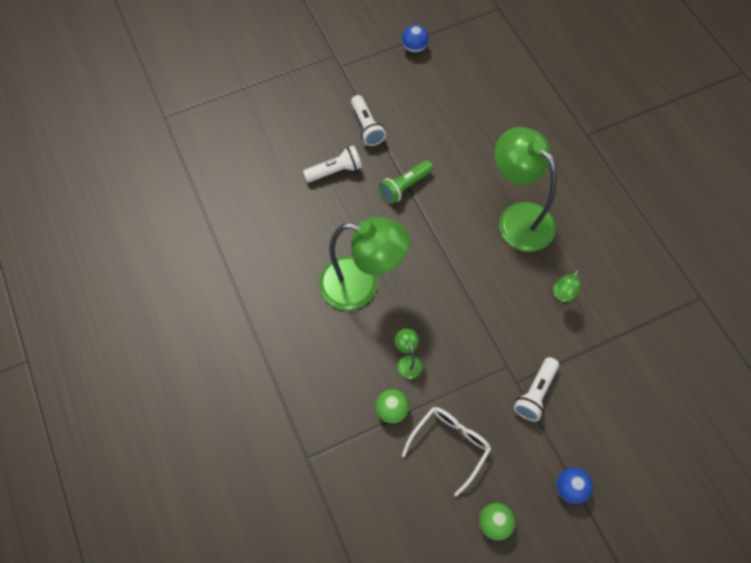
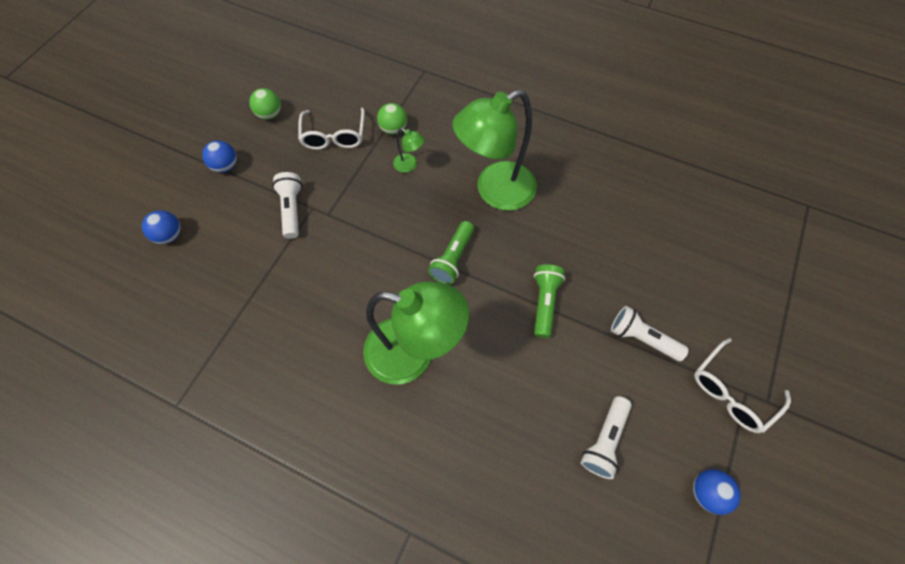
camera: 140 degrees right, 0 degrees up
white flashlight [303,145,362,182] -> white flashlight moved to [581,396,632,479]
green lamp [553,269,581,302] -> none
none -> blue ball [142,211,181,244]
none -> green flashlight [428,221,474,285]
none -> white glasses [694,338,791,433]

